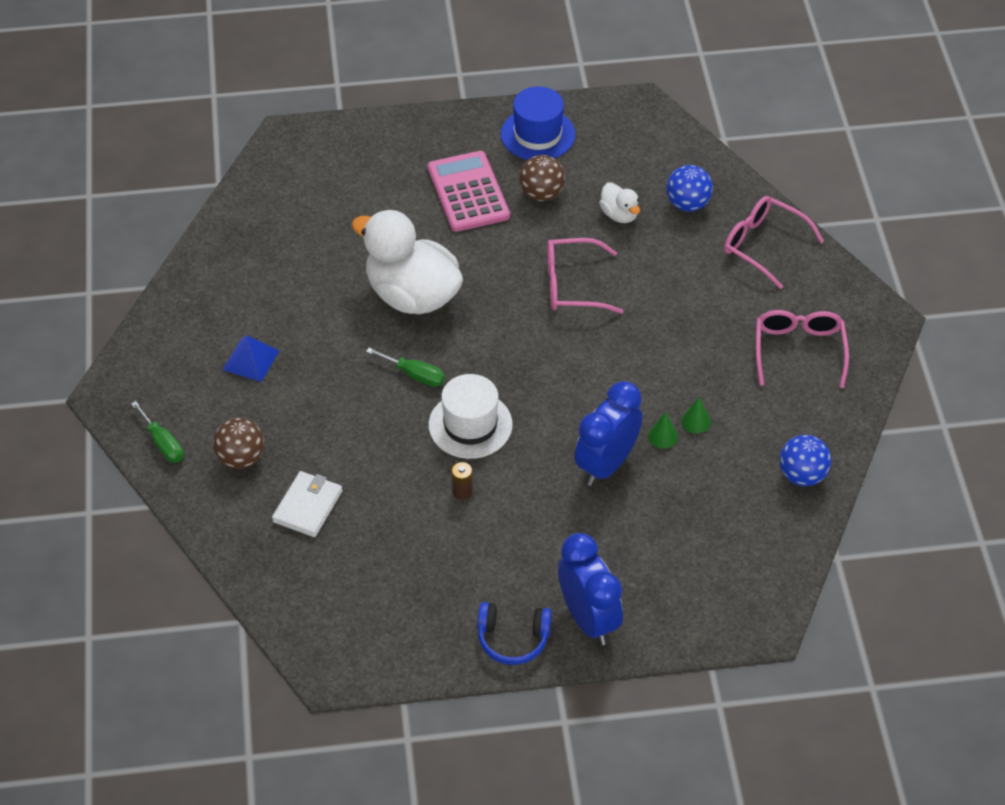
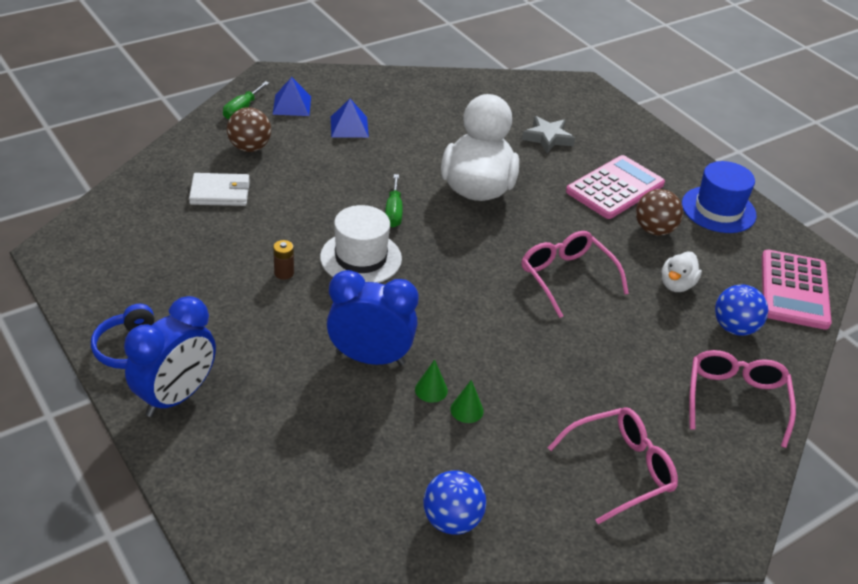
camera: 60 degrees right, 10 degrees down
none -> blue pyramid [273,77,311,116]
none -> grey star [522,116,575,153]
none -> pink calculator [762,250,832,330]

